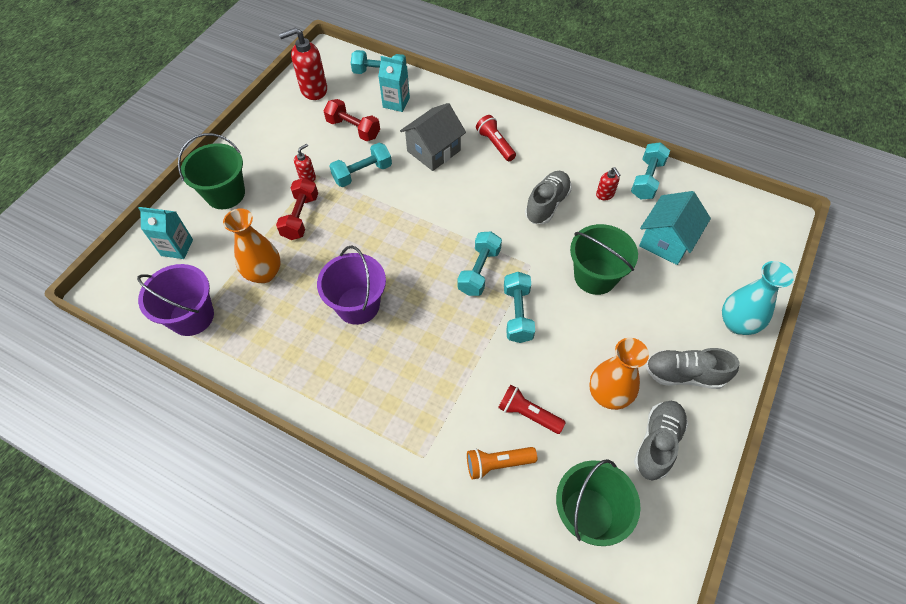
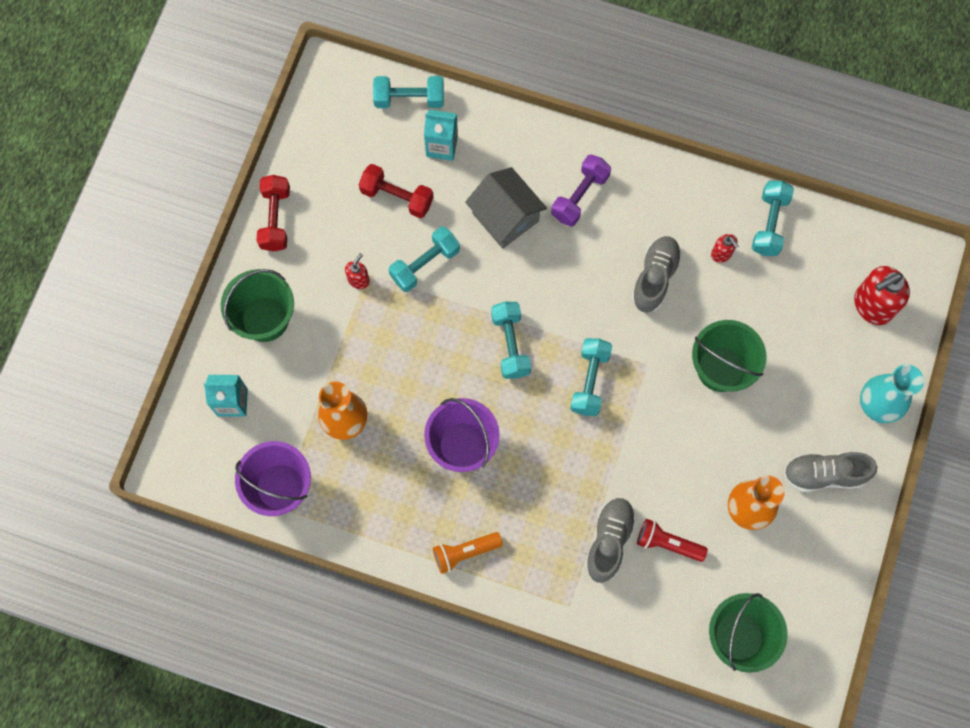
camera: 10 degrees left, 15 degrees up
red dumbbell [276,178,318,240] -> red dumbbell moved to [256,175,290,252]
red soap dispenser [279,27,327,100] -> red soap dispenser moved to [854,266,910,325]
grey house [400,103,466,171] -> grey house turned 75 degrees counterclockwise [465,167,547,249]
orange flashlight [467,447,537,480] -> orange flashlight moved to [433,532,503,574]
red flashlight [476,115,516,161] -> purple dumbbell [551,155,611,227]
turquoise dumbbell [504,272,535,343] -> turquoise dumbbell moved to [491,302,531,379]
grey shoe [634,401,688,480] -> grey shoe moved to [585,498,636,583]
turquoise house [639,191,711,265] -> none

